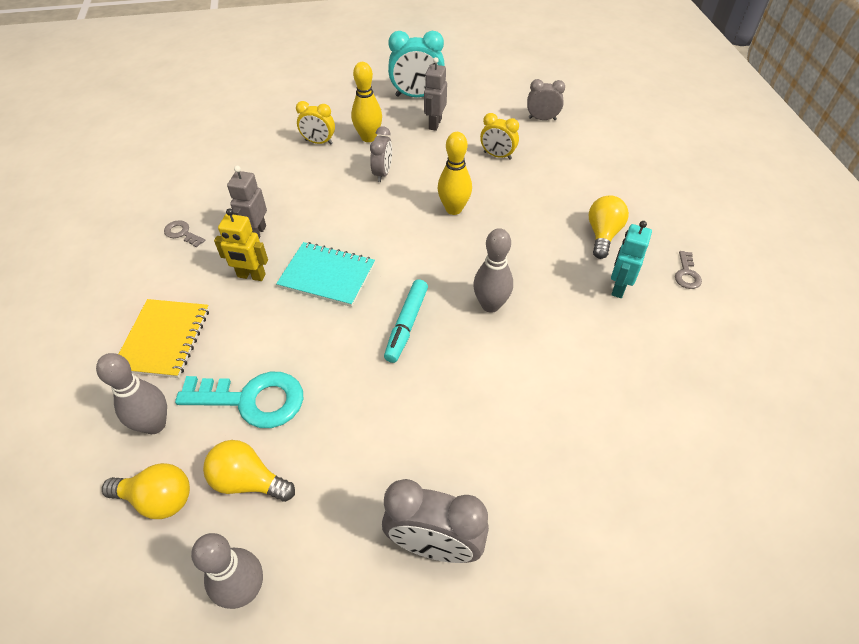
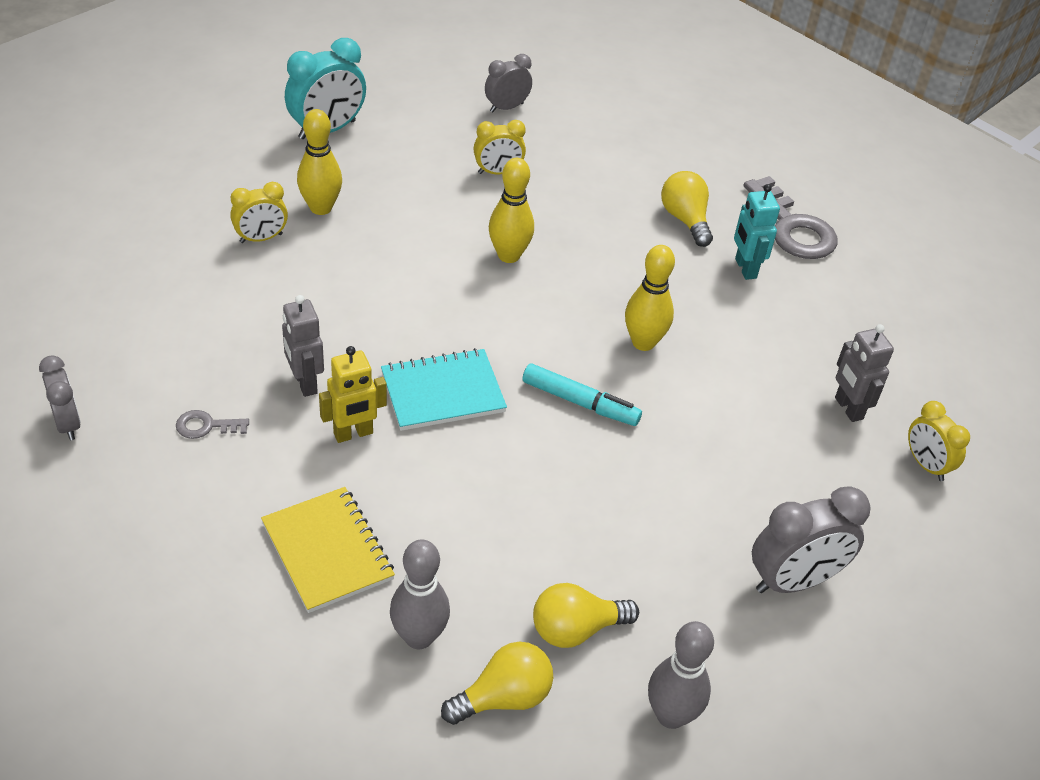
camera: 40 degrees left, 5 degrees down
turquoise key [175,372,303,428] -> none
grey clock [370,126,392,182] -> grey clock moved to [39,355,81,440]
turquoise marker [384,279,428,363] -> turquoise marker turned 45 degrees counterclockwise [522,364,642,426]
grey robot [424,57,447,131] -> grey robot moved to [835,324,894,422]
grey bowling pin [473,228,513,313] -> yellow bowling pin [625,245,675,351]
grey key [675,251,702,289] -> grey key [743,176,837,259], size x2.12
none -> yellow clock [908,401,970,481]

